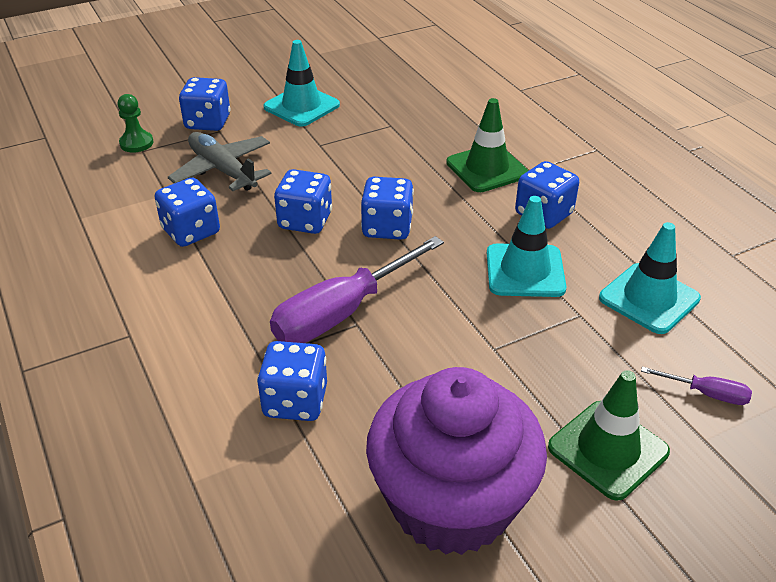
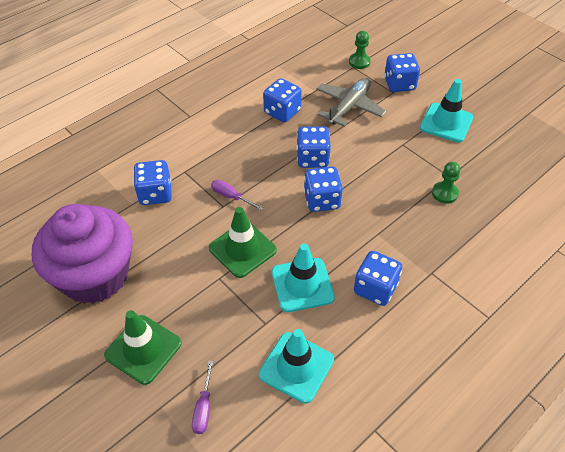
camera: 75 degrees right, 10 degrees up
purple screwdriver [270,236,444,343] -> purple screwdriver [211,180,263,210], size x0.45
green traffic cone [446,98,529,192] -> green traffic cone moved to [209,207,277,278]
none -> green pawn [432,162,461,204]

